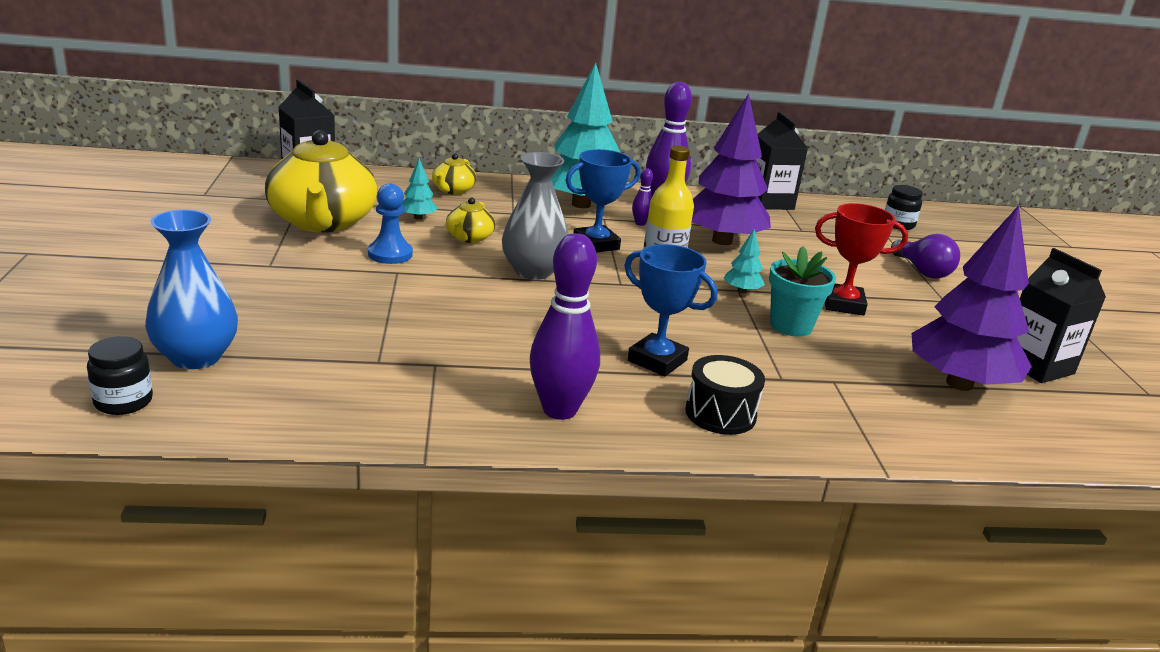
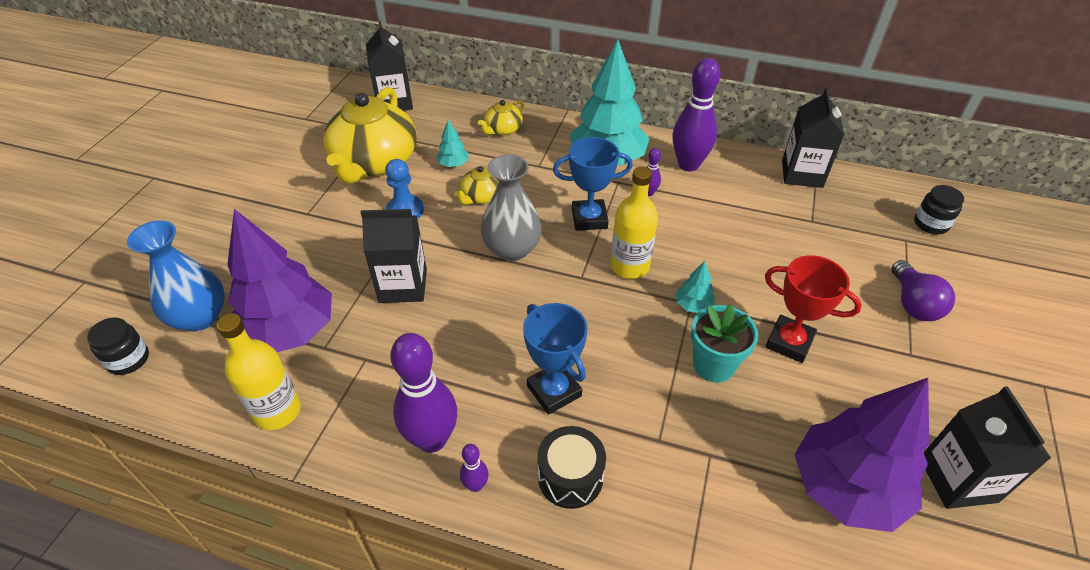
camera: 25 degrees right, 20 degrees up
purple tree [692,93,771,245] -> purple tree moved to [227,209,332,352]
none -> yellow bottle [217,313,301,430]
none -> black carton [361,209,427,303]
none -> purple bowling pin [460,444,489,492]

